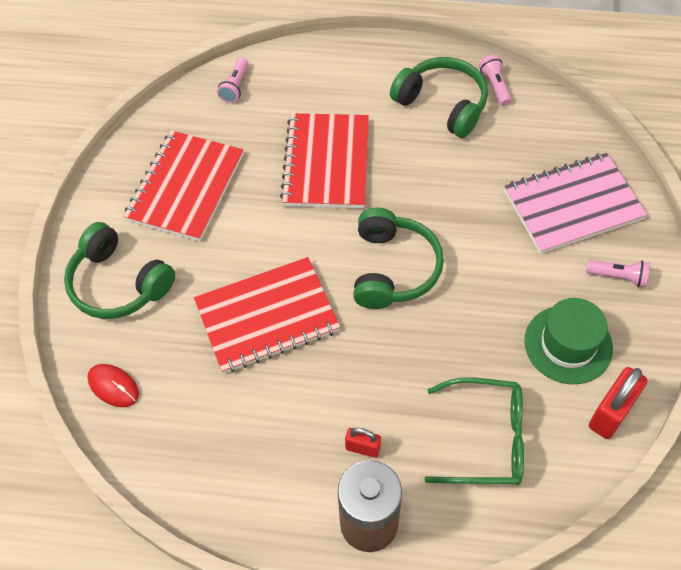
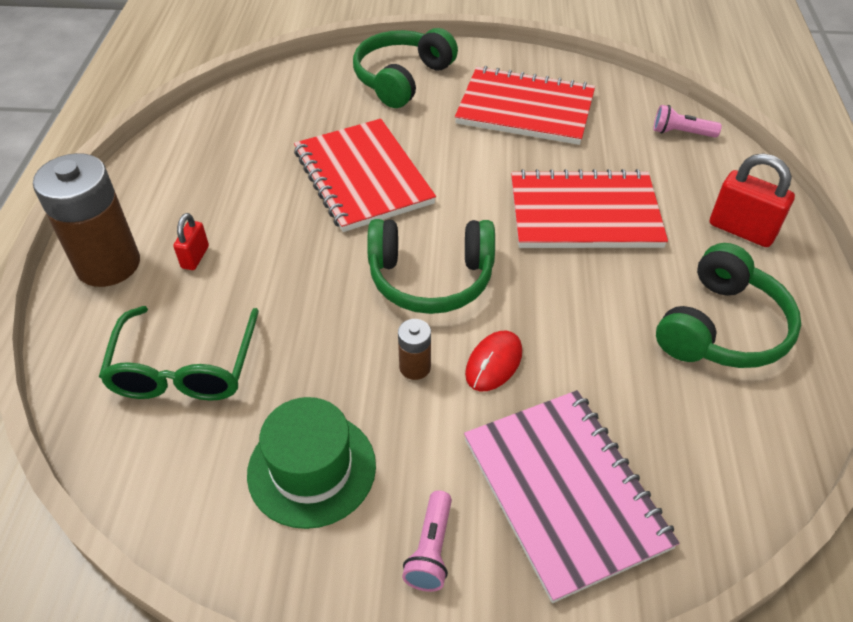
camera: 85 degrees right, 10 degrees down
red mouse [87,364,139,407] -> red mouse moved to [465,331,522,391]
pink flashlight [479,55,512,106] -> none
red padlock [589,367,648,439] -> red padlock moved to [710,153,795,247]
none -> brown battery [398,319,431,380]

